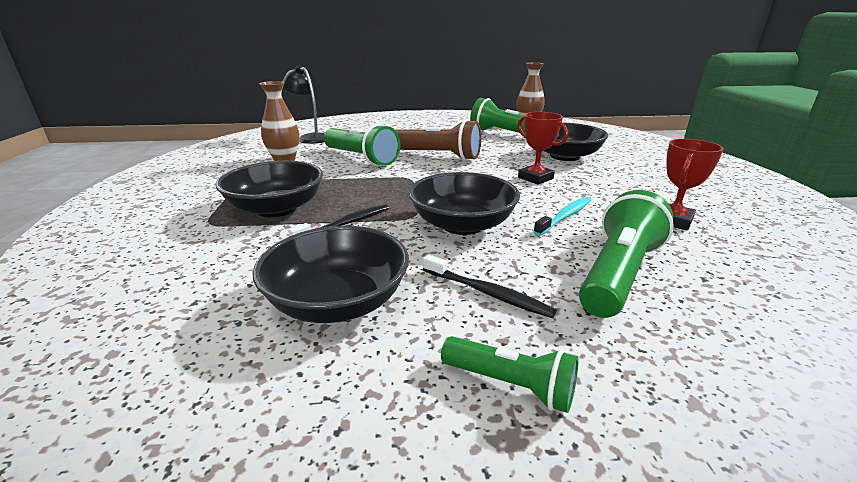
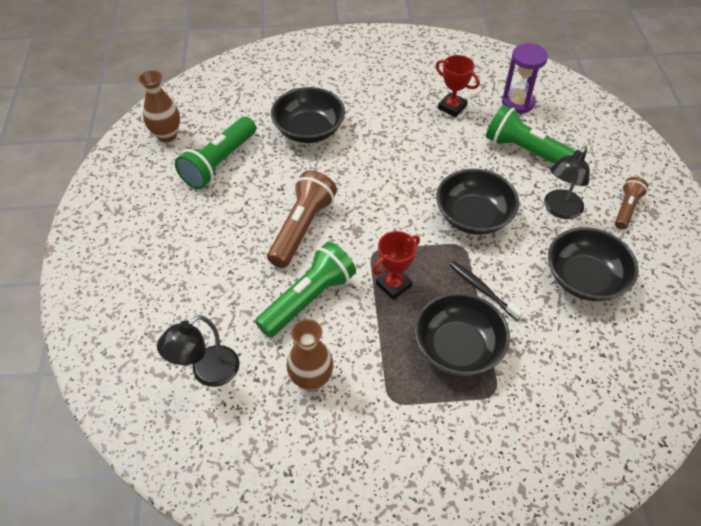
camera: 90 degrees left, 25 degrees up
black toothbrush [423,254,557,318] -> black lamp [544,146,590,219]
green flashlight [441,336,579,413] -> brown flashlight [615,177,648,230]
red trophy [517,112,568,185] -> red trophy moved to [372,231,420,300]
turquoise toothbrush [533,197,591,236] -> none
none -> purple hourglass [502,43,548,113]

